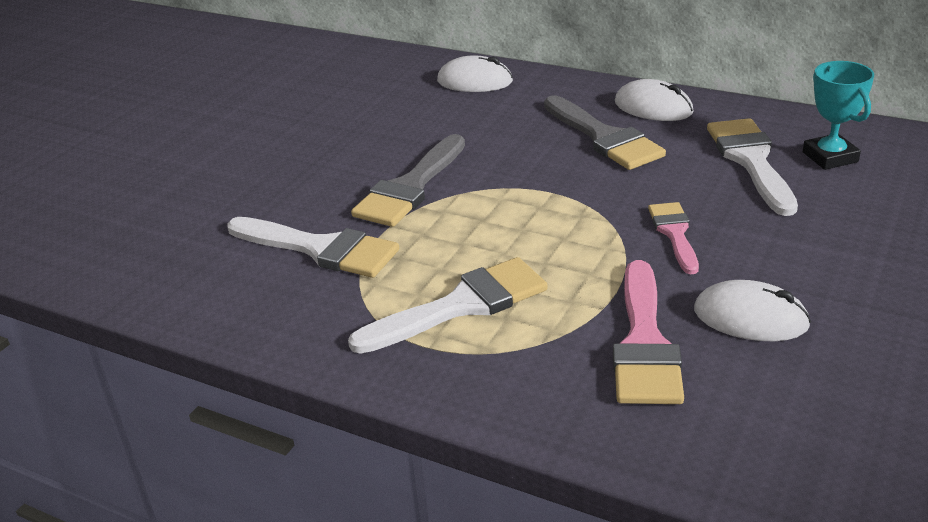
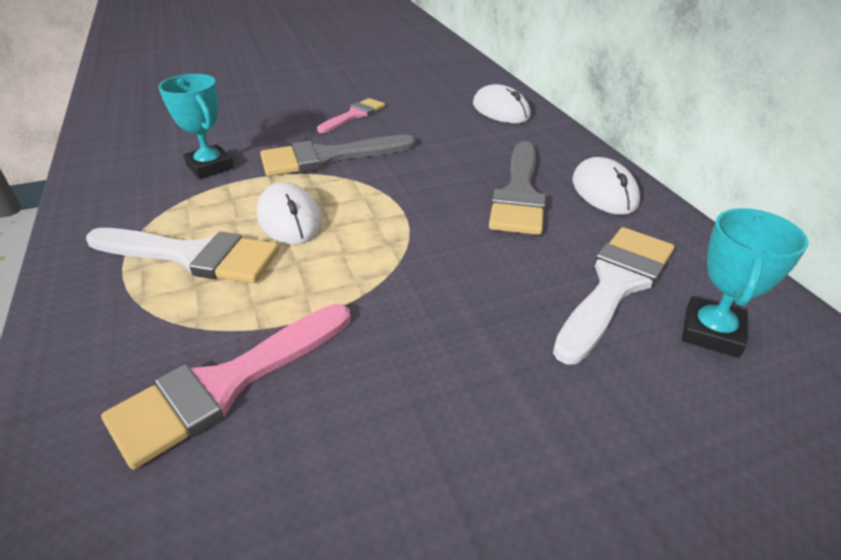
camera: 40 degrees right, 5 degrees up
white brush [227,217,399,278] -> turquoise trophy [158,74,234,179]
pink brush [648,202,699,274] -> pink brush moved to [317,98,385,133]
white mouse [694,280,811,341] -> white mouse moved to [257,182,322,245]

